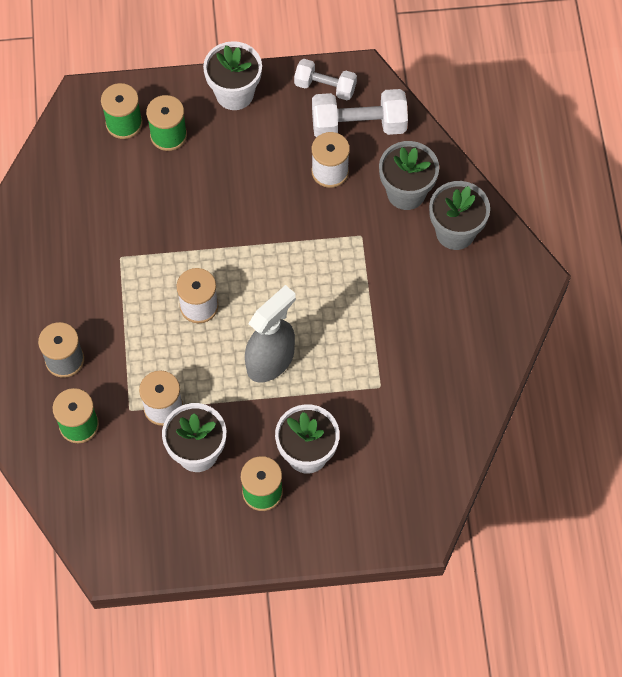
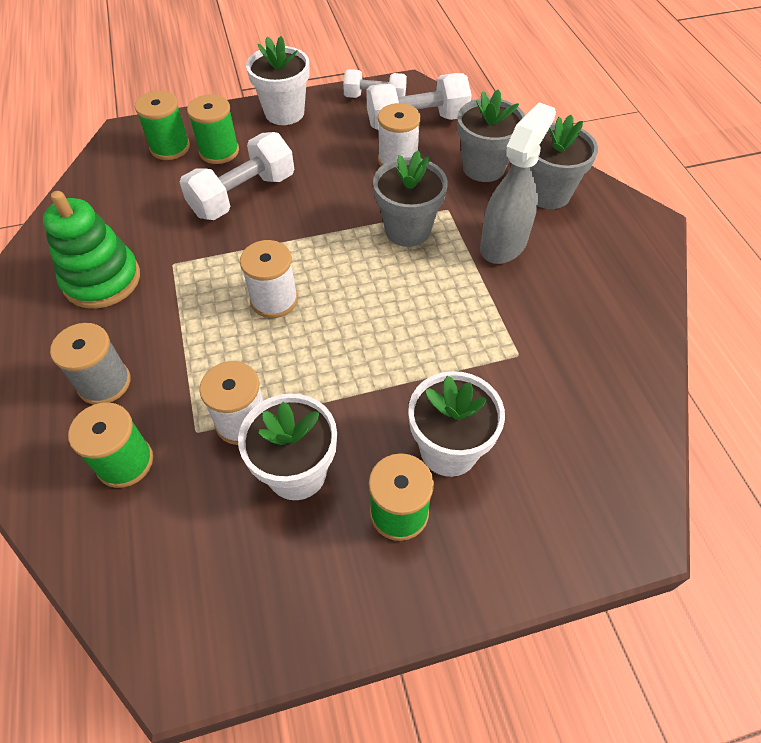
camera: 10 degrees left, 10 degrees down
grey spray bottle [245,285,296,382] -> grey spray bottle moved to [480,102,556,264]
none -> green stacking toy [43,191,140,309]
none -> white dumbbell [180,132,294,220]
none -> grey flower pot [373,151,448,247]

